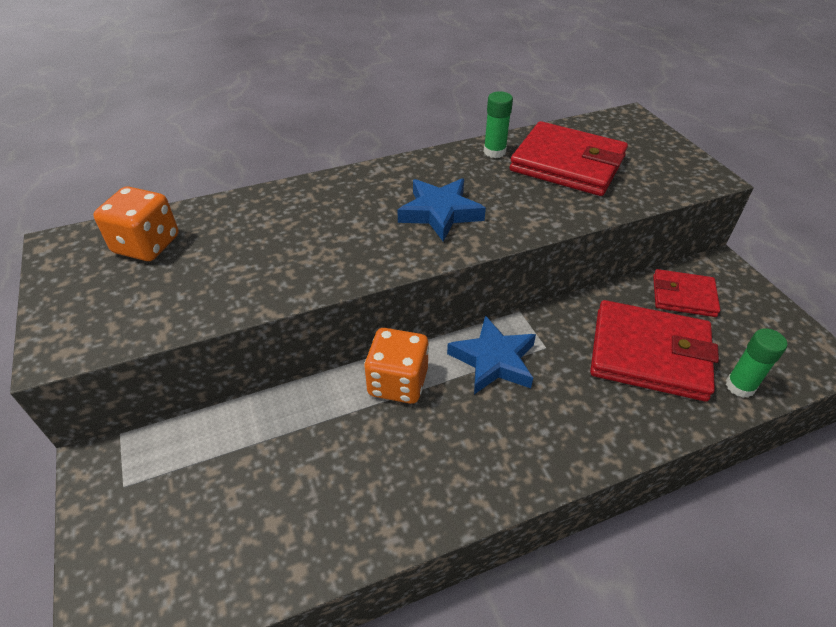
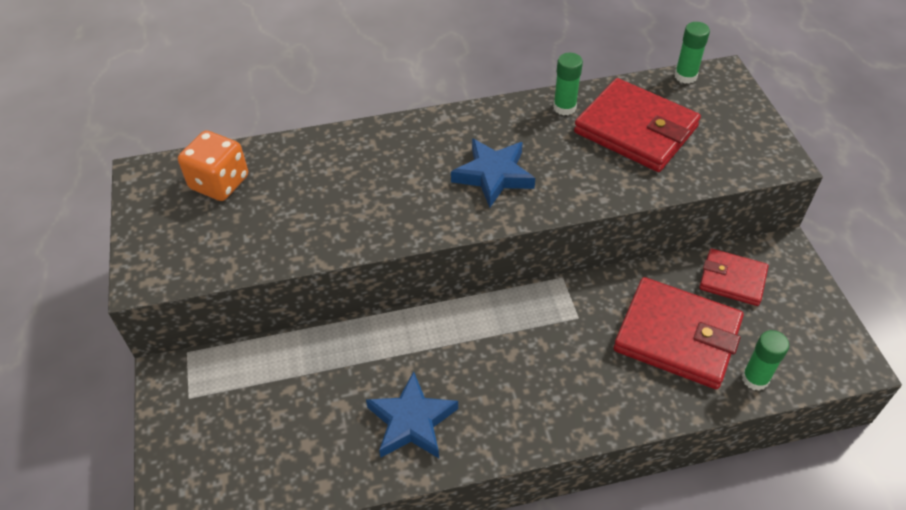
camera: 10 degrees right, 5 degrees up
orange dice [364,328,429,404] -> none
blue star [447,315,536,394] -> blue star moved to [366,371,458,458]
none -> green glue stick [674,22,710,84]

